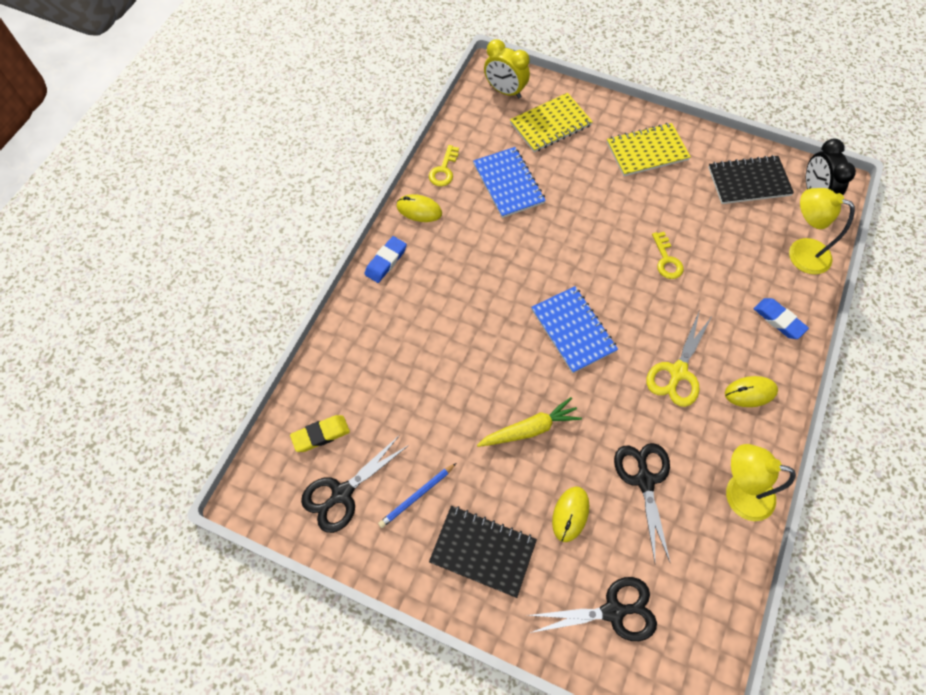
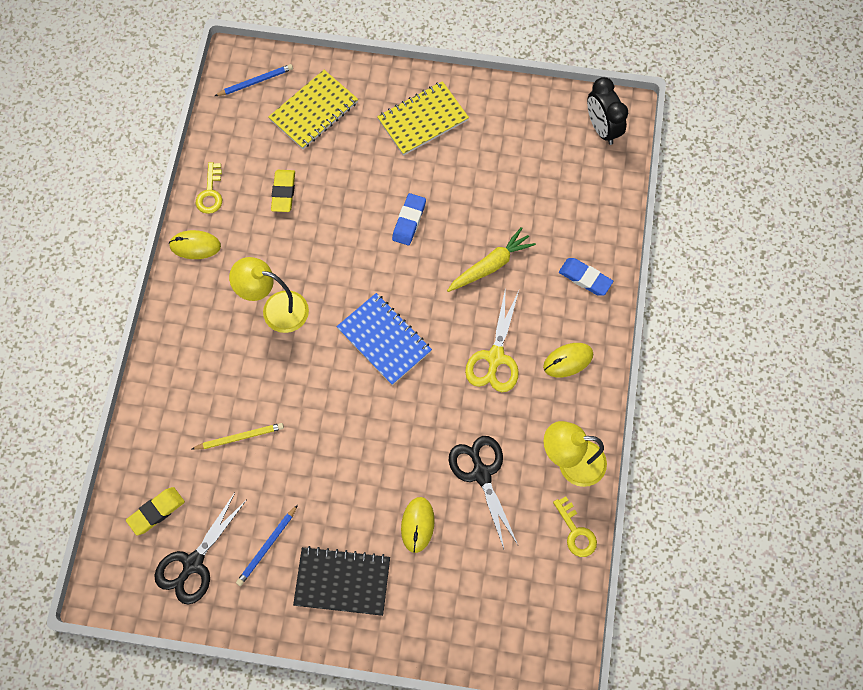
camera: 15 degrees left, 5 degrees up
blue eraser [365,236,407,283] -> blue eraser moved to [392,193,426,246]
blue notebook [473,147,546,218] -> yellow eraser [271,170,295,212]
yellow carrot [477,397,582,447] -> yellow carrot moved to [447,227,536,292]
yellow clock [484,39,530,99] -> blue pencil [215,64,293,96]
black scissors [526,577,657,641] -> none
yellow key [652,232,684,279] -> yellow key moved to [553,496,597,557]
black notebook [708,155,794,204] -> none
yellow lamp [789,188,855,275] -> yellow lamp moved to [229,257,309,333]
none -> yellow pencil [192,423,284,450]

